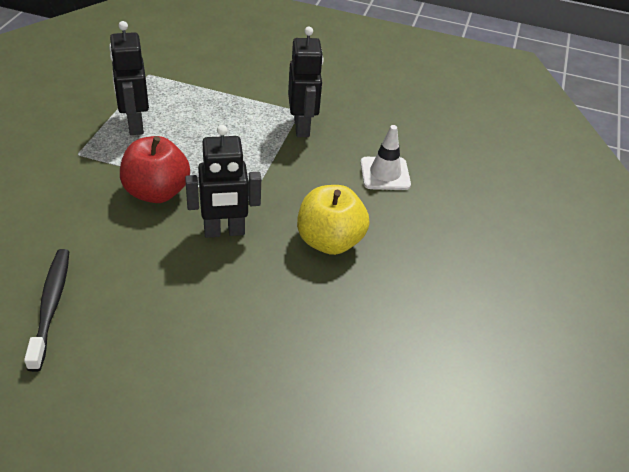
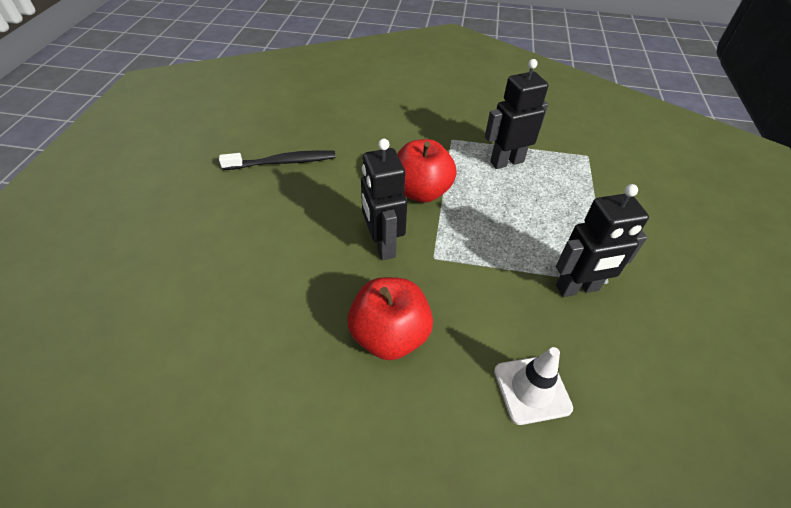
camera: 85 degrees right, 5 degrees up
yellow apple [297,185,369,255] -> red apple [347,277,433,360]

